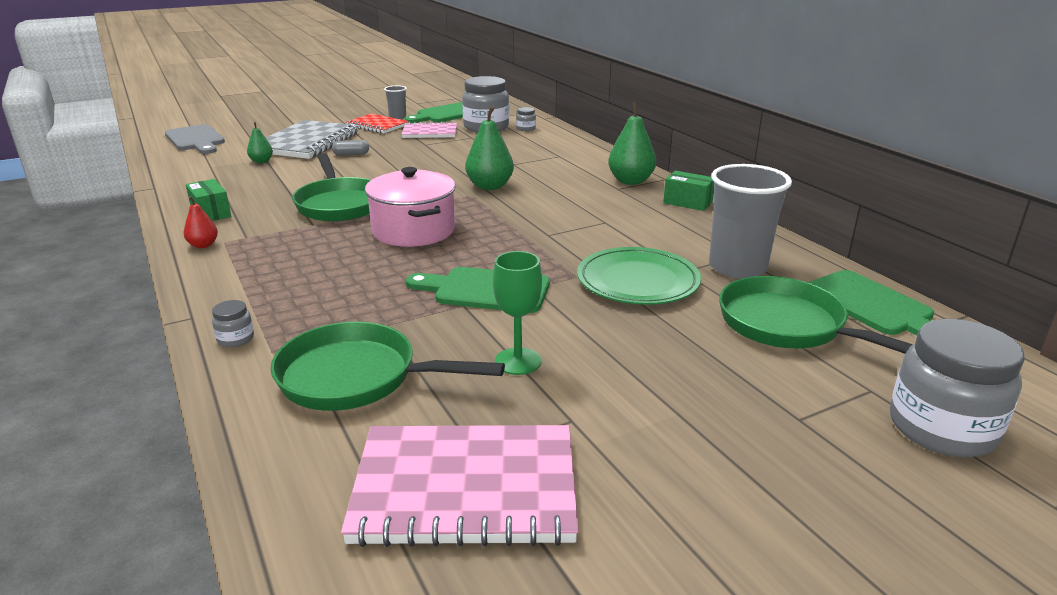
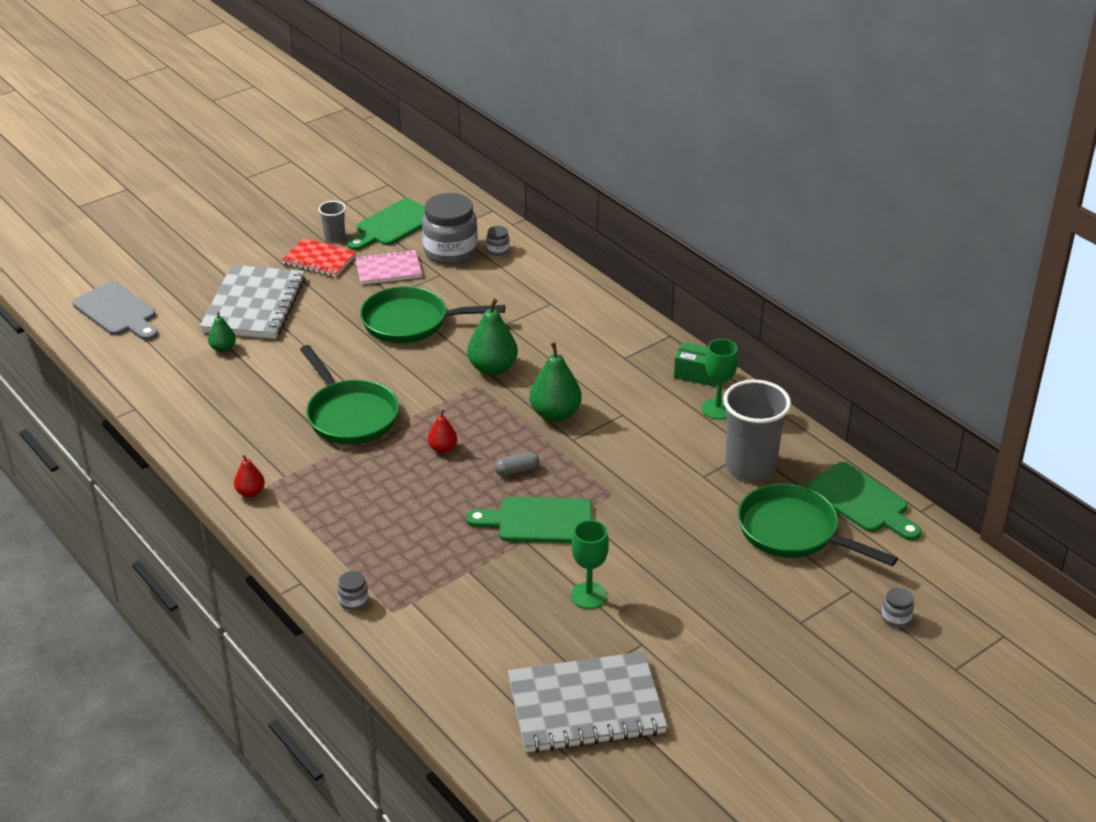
camera: 10 degrees left, 10 degrees up
green box [186,179,231,221] -> none
green pan [270,322,505,411] -> green pan moved to [360,286,505,343]
grey capsule [332,140,369,156] -> grey capsule moved to [494,452,539,476]
pink notebook [341,425,579,547] -> grey notebook [507,651,667,753]
pink pot [365,167,456,247] -> red pear [428,409,457,453]
green plate [577,247,701,305] -> none
green pear [608,102,656,185] -> green pear moved to [530,342,582,422]
grey jar [890,319,1025,457] -> grey jar [882,588,914,627], size x0.42
none -> green goblet [702,339,738,420]

